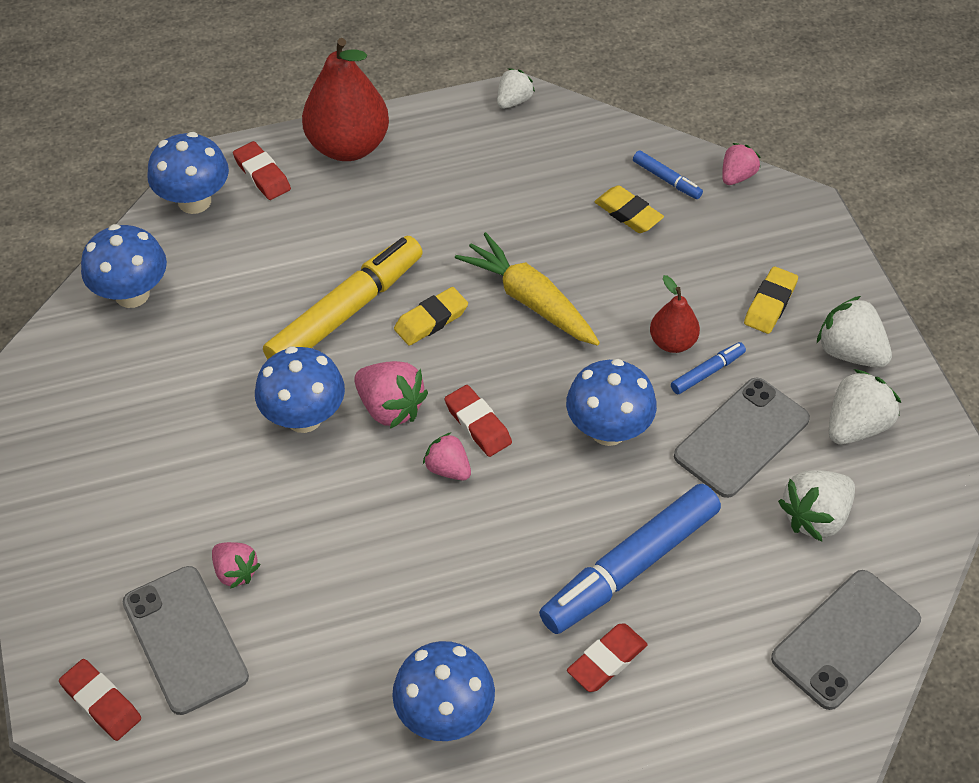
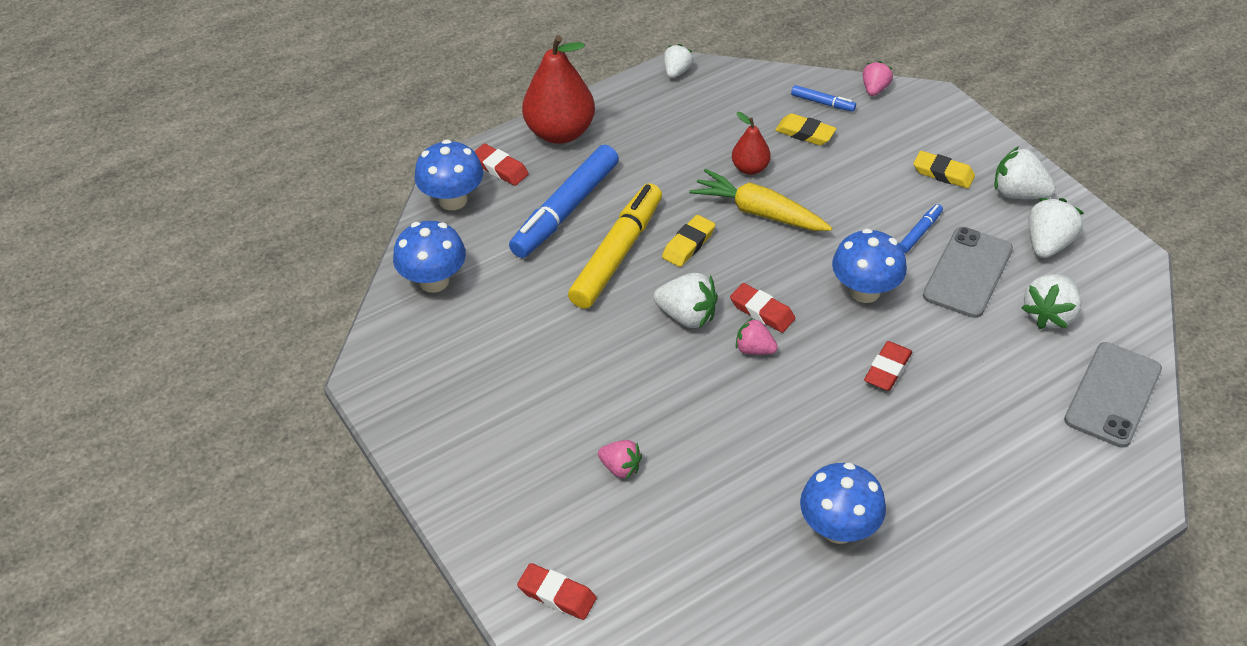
camera: 15 degrees left, 5 degrees down
grey phone [123,566,249,715] -> none
blue mushroom [255,346,345,433] -> none
pink strawberry [354,361,428,429] -> white strawberry [653,273,718,328]
blue marker [539,484,721,634] -> blue marker moved to [509,145,619,258]
red eraser [567,624,648,692] -> red eraser moved to [864,341,912,391]
red pear [650,275,700,353] -> red pear moved to [732,112,771,175]
yellow eraser [744,266,798,334] -> yellow eraser turned 75 degrees counterclockwise [913,151,975,189]

